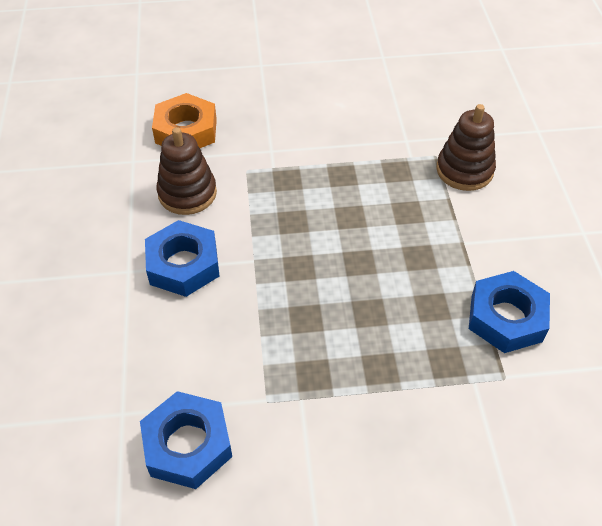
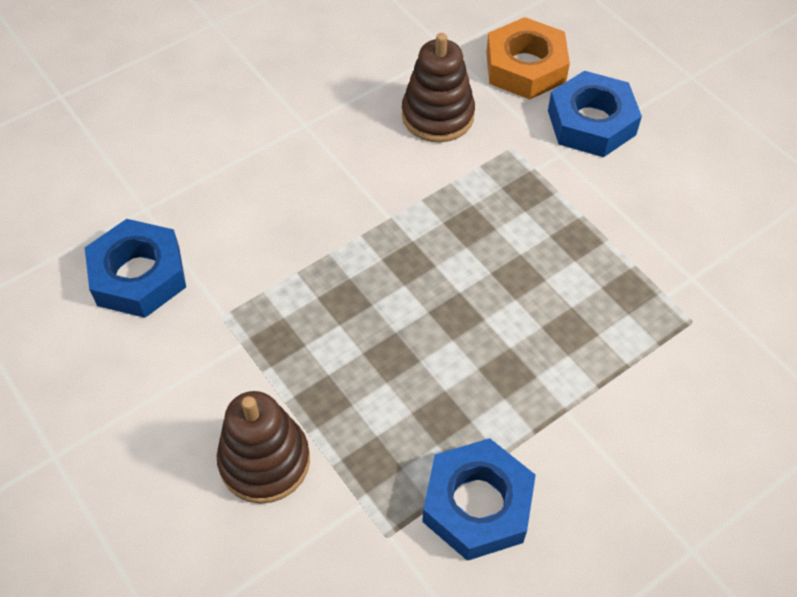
camera: 60 degrees right, 5 degrees up
blue nut [145,220,219,297] -> blue nut moved to [548,71,642,157]
brown stacking toy [436,104,496,191] -> brown stacking toy moved to [217,391,310,504]

